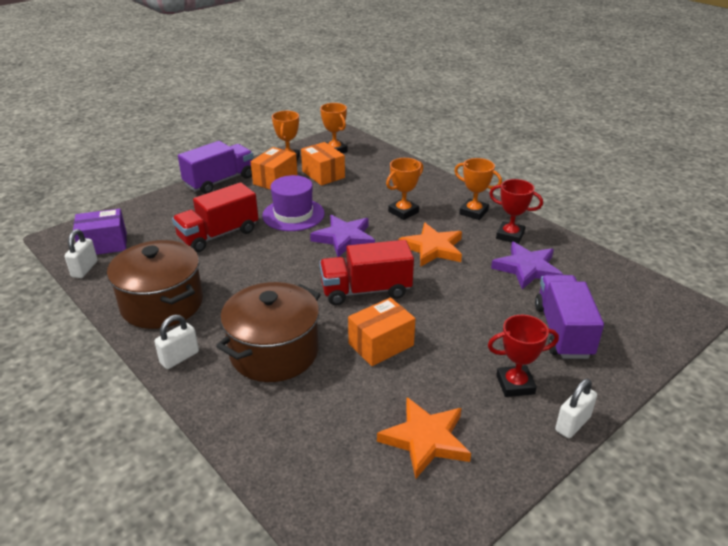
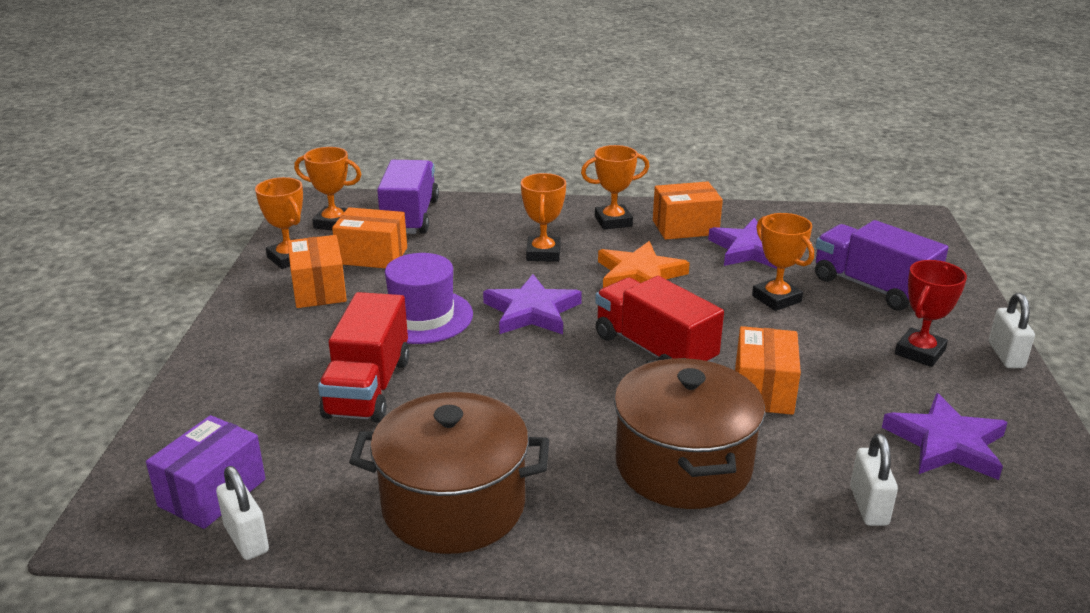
camera: 45 degrees left, 5 degrees down
white padlock [154,315,199,369] -> white padlock moved to [850,434,898,526]
purple truck [178,141,254,194] -> purple truck moved to [377,160,439,234]
red truck [319,240,414,305] -> red truck turned 105 degrees clockwise [595,276,724,362]
orange star [377,397,471,479] -> purple star [882,393,1008,480]
red trophy [489,179,543,244] -> orange box [653,181,723,240]
none -> orange trophy [752,213,814,311]

